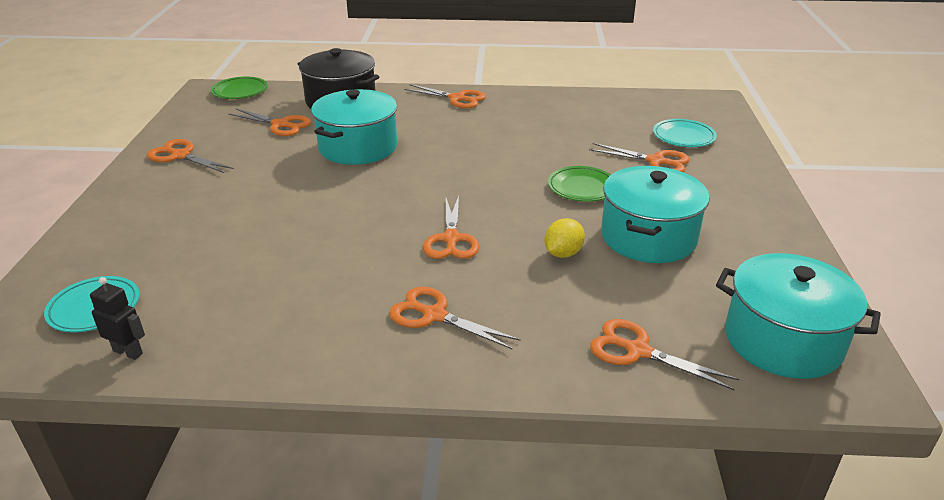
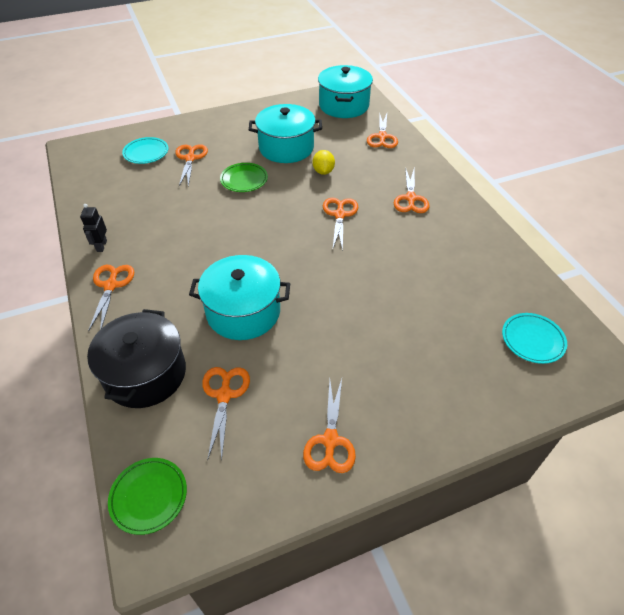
camera: 115 degrees left, 15 degrees up
black robot [90,277,145,360] -> black robot moved to [80,204,107,252]
orange scissors [423,196,479,259] -> orange scissors turned 60 degrees counterclockwise [323,198,359,251]
yellow lemon [544,218,585,258] -> yellow lemon turned 75 degrees clockwise [313,150,335,175]

